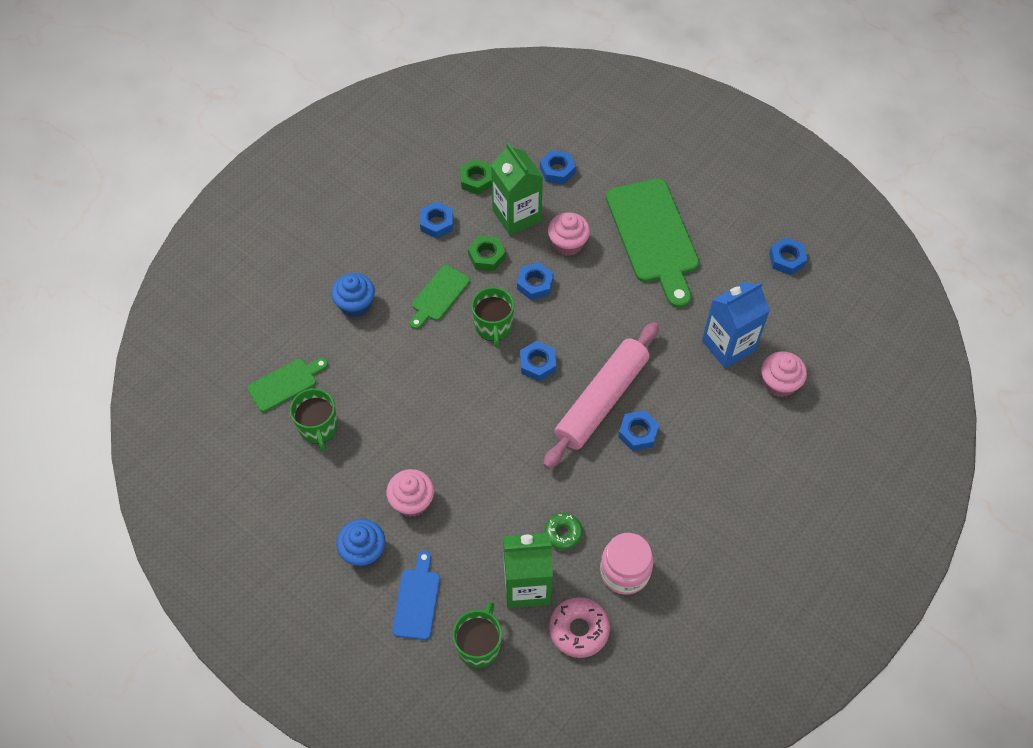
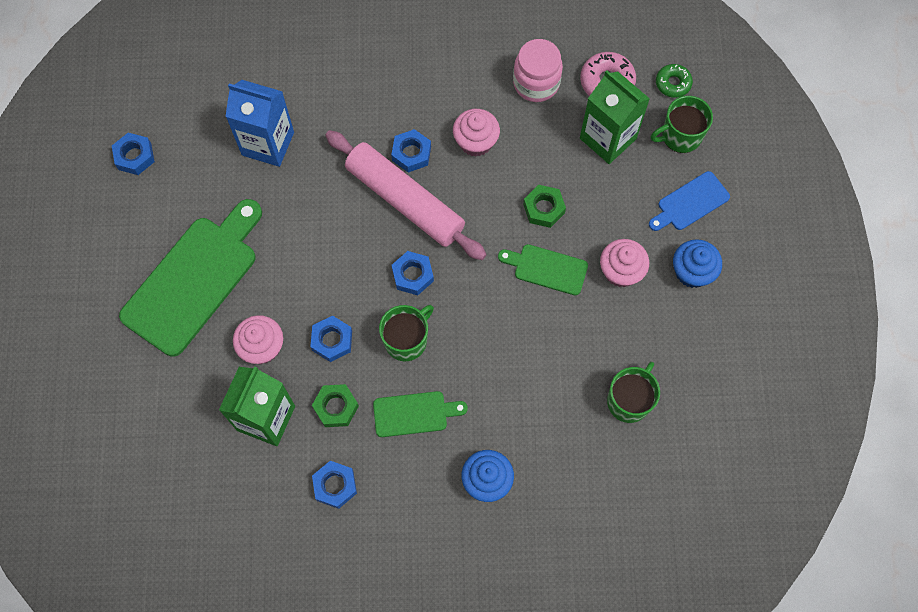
camera: 130 degrees left, 10 degrees up
green cutting board [247,358,328,412] -> green cutting board moved to [498,244,588,295]
green nut [460,159,492,195] -> green nut moved to [523,185,566,228]
blue nut [540,150,576,184] -> none
pink rolling pin [543,322,659,469] -> pink rolling pin turned 45 degrees clockwise [325,130,486,260]
green donut [544,513,583,550] -> green donut moved to [656,64,693,98]
pink cupcake [761,351,807,397] -> pink cupcake moved to [453,109,500,157]

